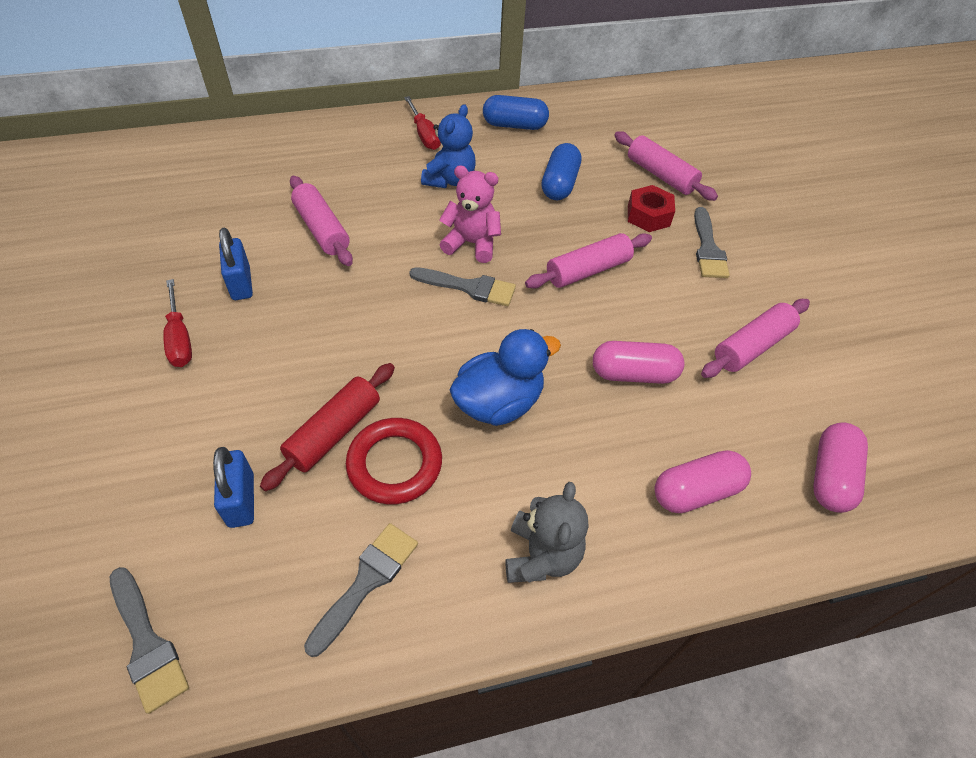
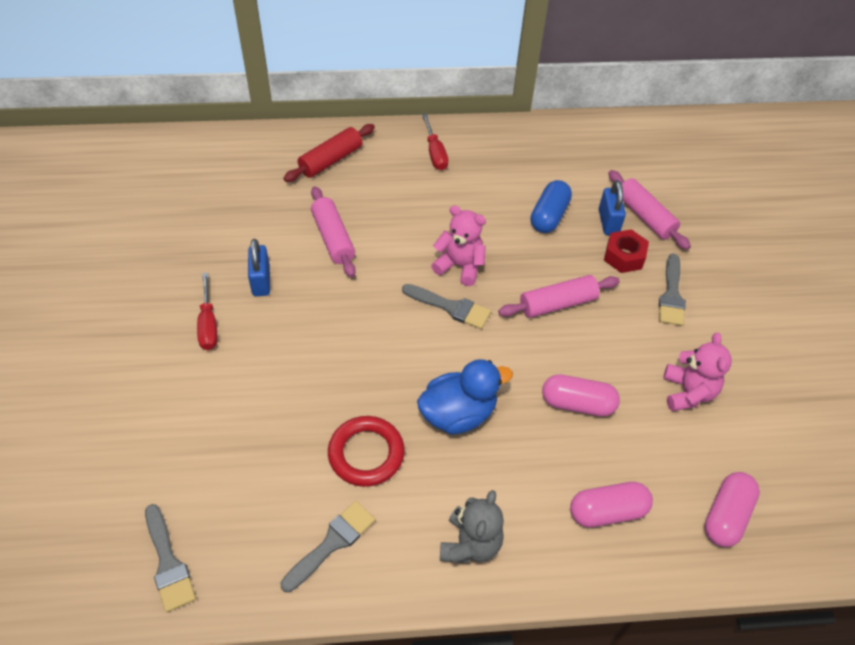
camera: 10 degrees right, 0 degrees up
blue padlock [213,447,254,528] -> blue padlock moved to [599,180,626,235]
red rolling pin [260,363,395,492] -> red rolling pin moved to [283,124,375,182]
blue teddy bear [421,104,476,188] -> none
blue capsule [483,95,549,130] -> none
pink rolling pin [701,299,810,378] -> pink teddy bear [663,333,732,411]

